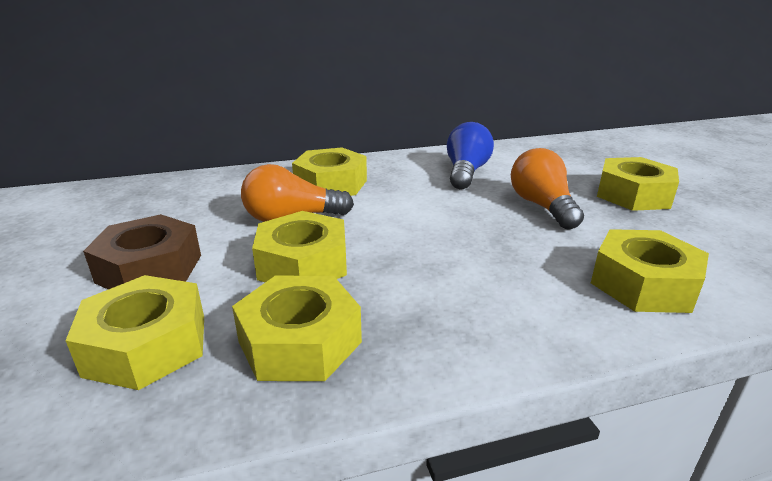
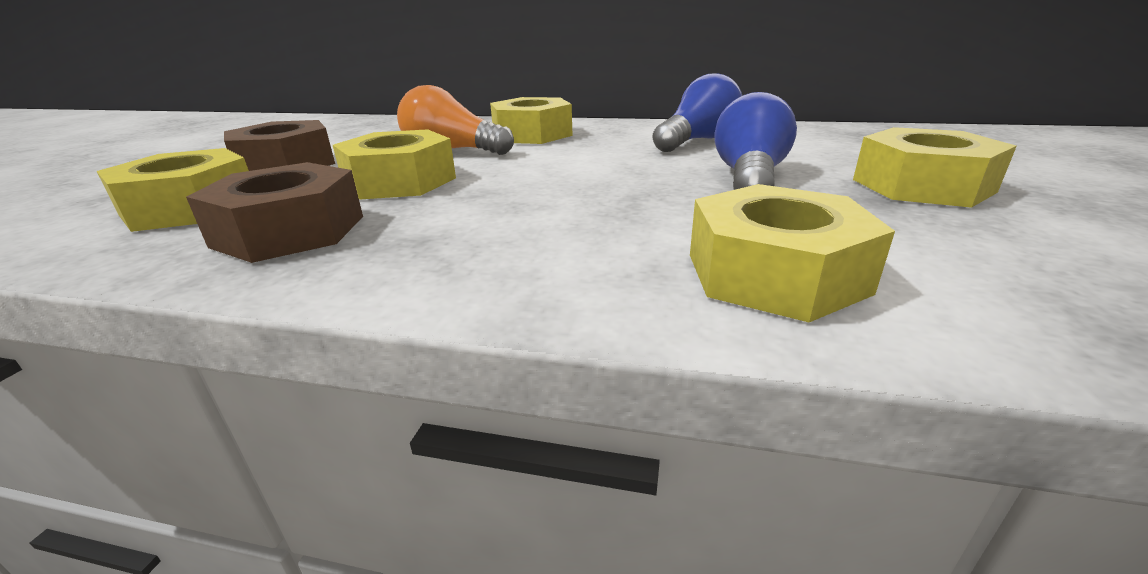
camera: 30 degrees right, 0 degrees up
yellow nut [232,276,362,381] -> brown nut [186,162,363,263]
orange light bulb [511,148,584,229] -> blue light bulb [714,92,797,190]

